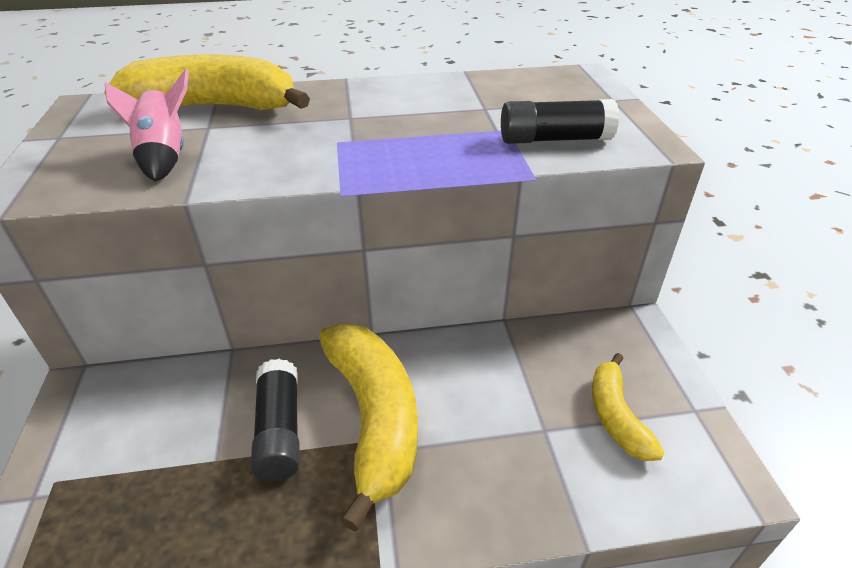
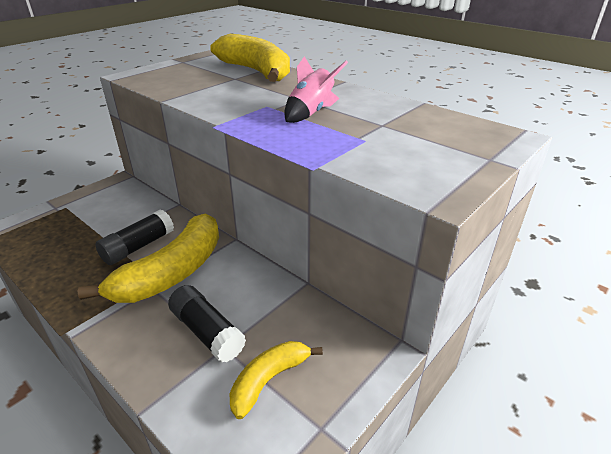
camera: 50 degrees right, 5 degrees down
pink rocket [105,69,189,182] -> pink rocket moved to [284,56,348,123]
black glue stick [501,99,619,144] -> black glue stick moved to [168,285,246,363]

